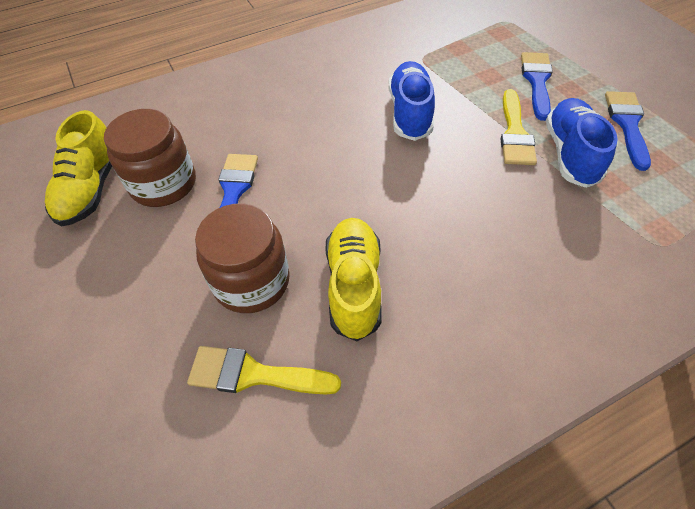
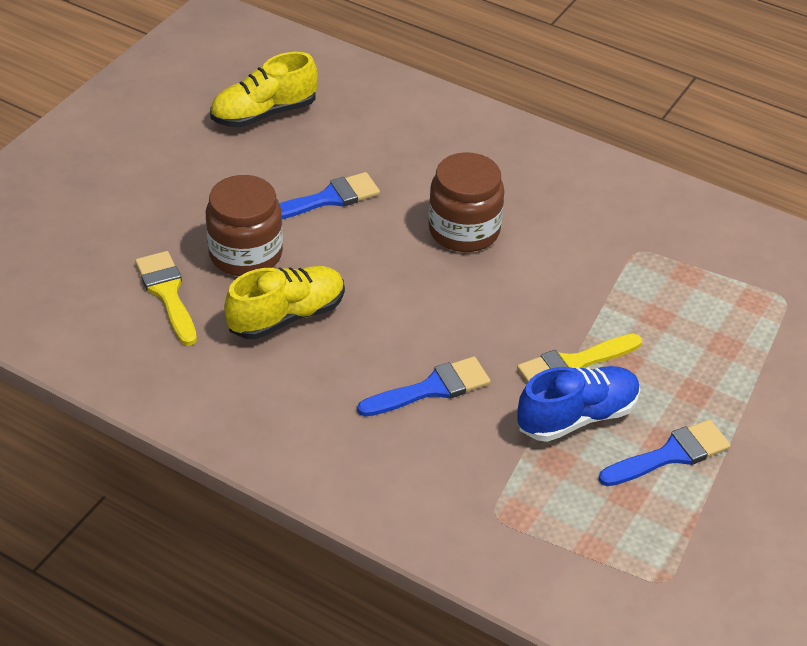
camera: 55 degrees right, 10 degrees down
brown jar [104,109,196,207] -> brown jar moved to [428,152,504,252]
blue shoe [389,61,435,141] -> none
blue brush [521,52,553,121] -> blue brush moved to [357,357,491,417]

